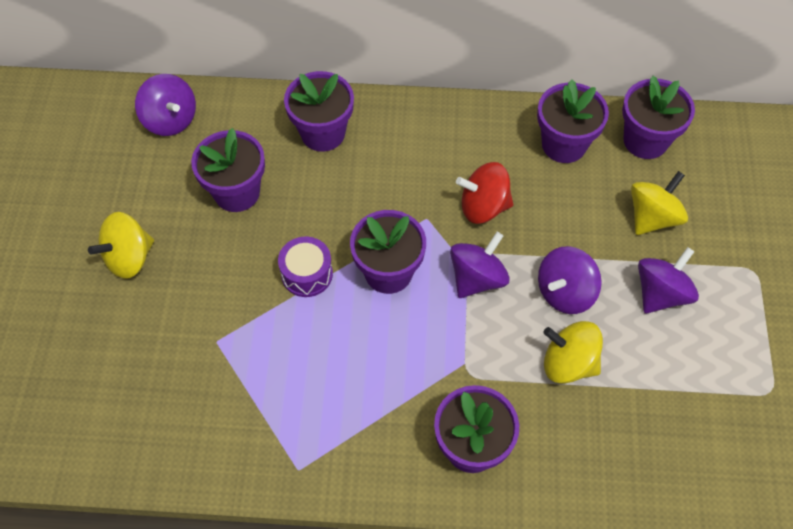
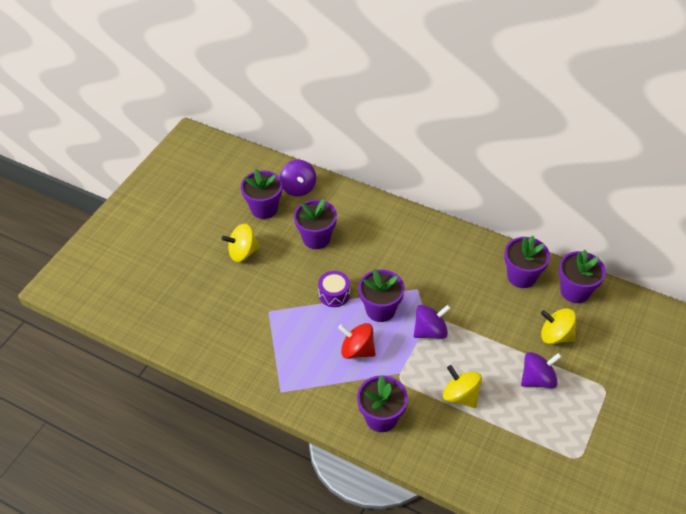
camera: 25 degrees right, 10 degrees down
purple flower pot [284,71,354,152] -> purple flower pot moved to [241,169,282,219]
red spinning top [456,162,513,224] -> red spinning top moved to [338,323,376,359]
purple spinning top [538,246,602,314] -> none
yellow spinning top [631,171,688,235] -> yellow spinning top turned 135 degrees counterclockwise [541,308,576,344]

